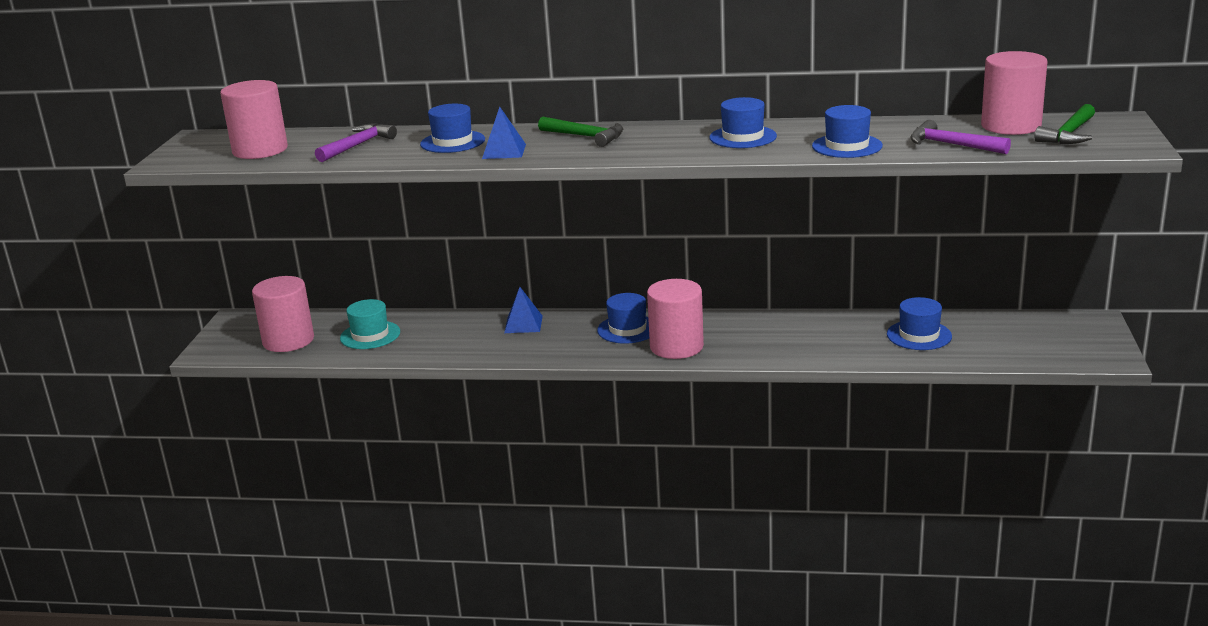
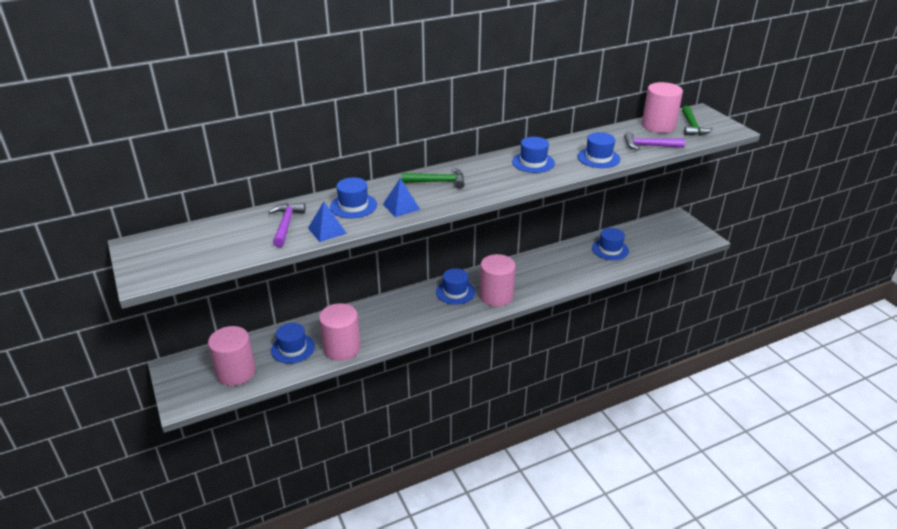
camera: 35 degrees left, 10 degrees up
pink cylinder [220,80,288,159] -> pink cylinder moved to [319,303,361,361]
turquoise hat [340,299,400,349] -> blue hat [271,323,315,364]
blue pyramid [504,287,543,333] -> blue pyramid moved to [308,202,347,242]

